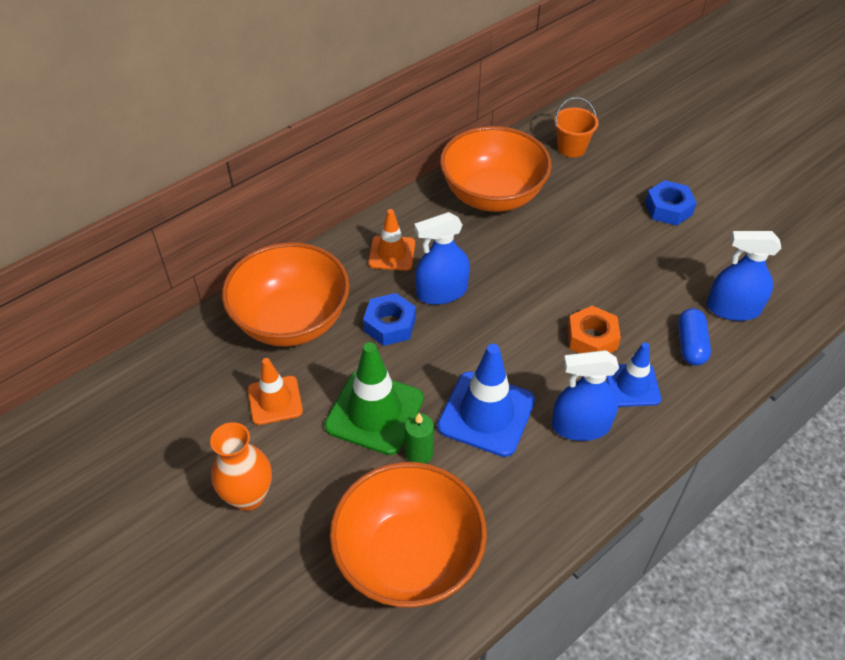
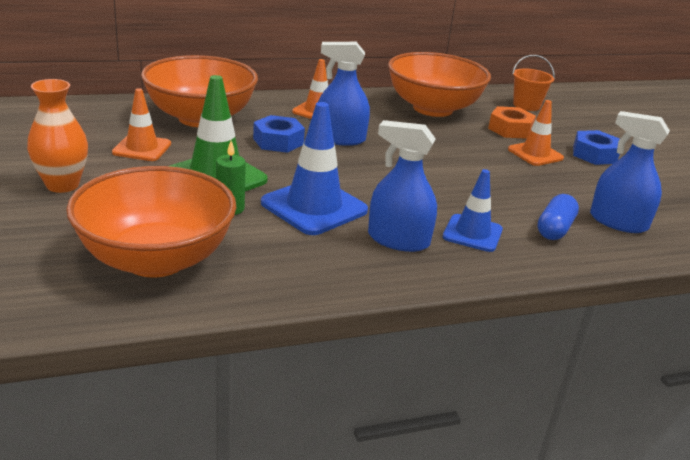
camera: 20 degrees right, 20 degrees down
orange nut [567,306,621,353] -> orange nut moved to [488,106,536,139]
none -> orange traffic cone [508,100,564,166]

